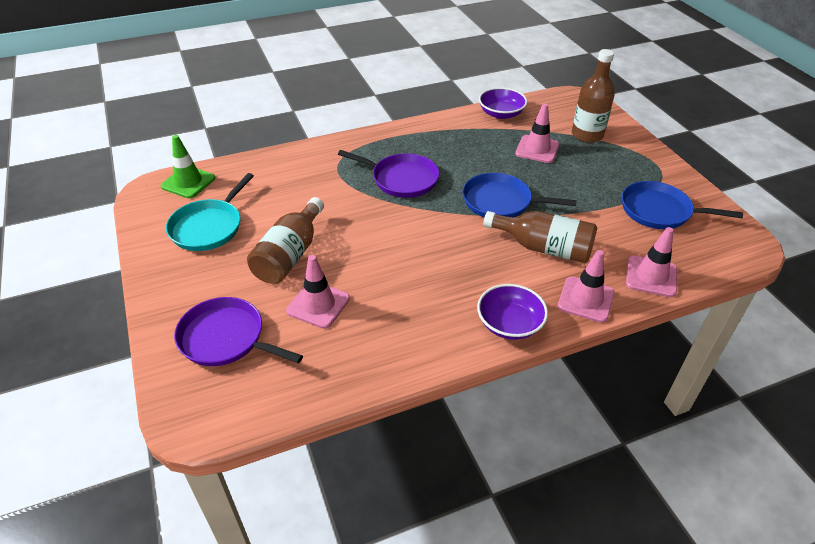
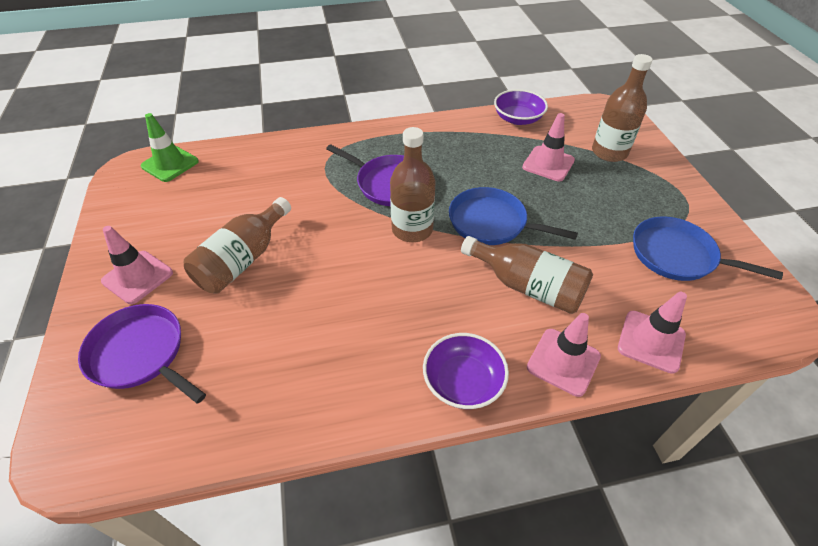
camera: 10 degrees right, 5 degrees up
turquoise pan [166,173,254,251] -> none
pink traffic cone [286,255,350,329] -> pink traffic cone moved to [101,226,173,304]
none -> brown bottle [390,127,436,242]

